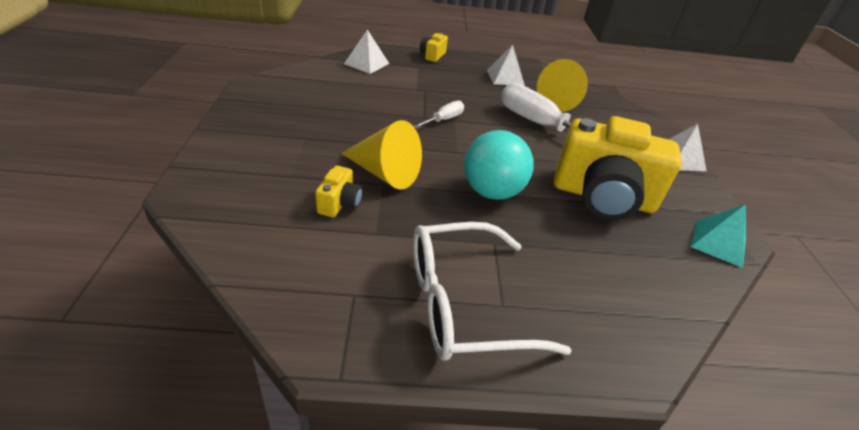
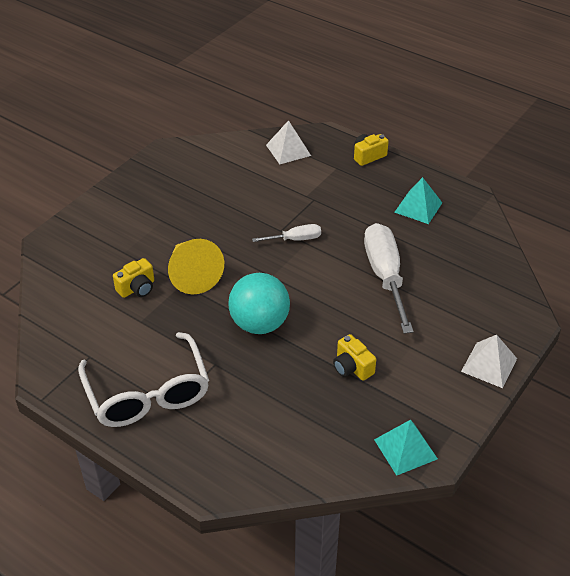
camera: 40 degrees right, 5 degrees up
white glasses [413,222,572,361] -> white glasses turned 135 degrees counterclockwise [78,332,209,427]
white pyramid [487,45,525,86] -> turquoise pyramid [394,177,442,224]
yellow cone [537,59,588,112] -> none
yellow camera [554,116,682,220] -> yellow camera [333,334,376,381], size x0.42

